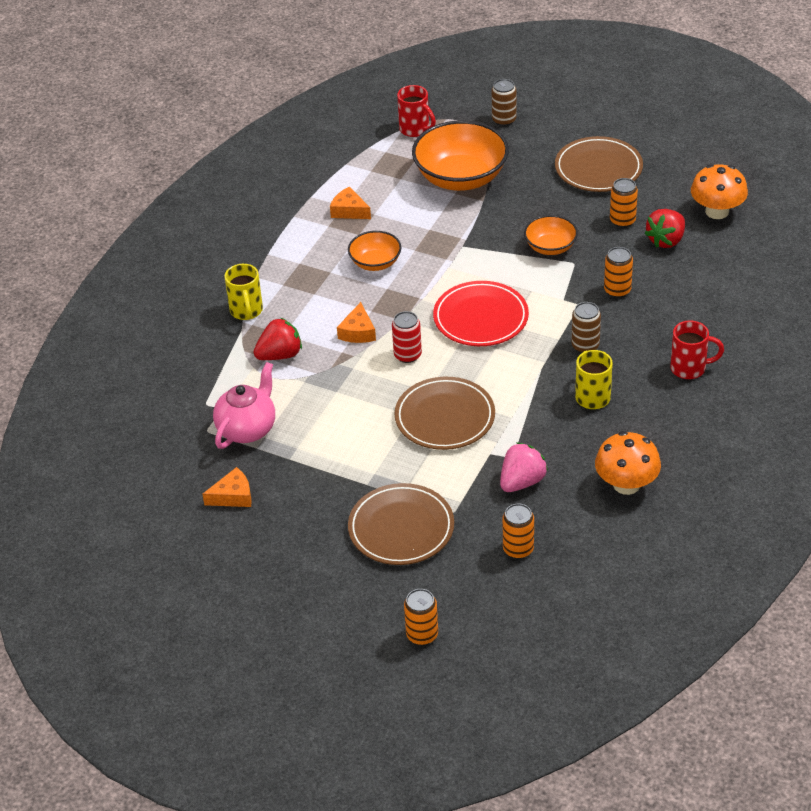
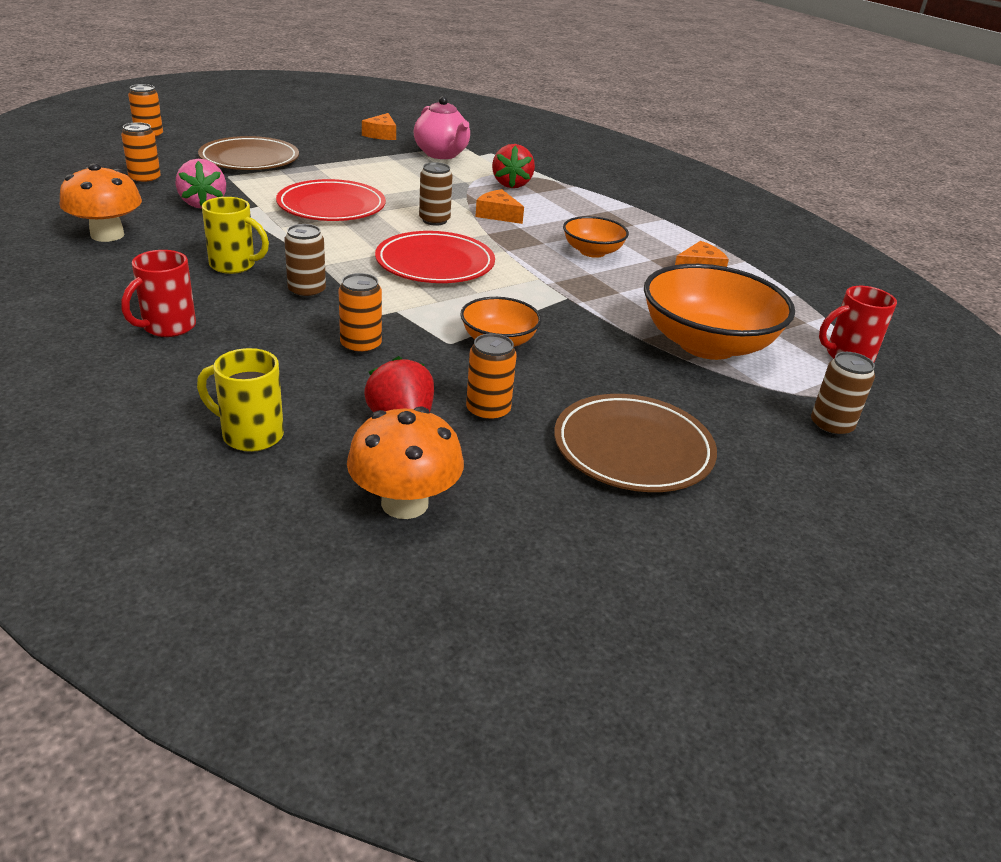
camera: 115 degrees right, 10 degrees down
yellow mug [224,264,263,320] -> yellow mug moved to [197,348,284,452]
red can [392,311,422,363] -> brown can [419,162,452,226]
brown plate [394,377,495,450] -> red plate [276,179,386,221]

